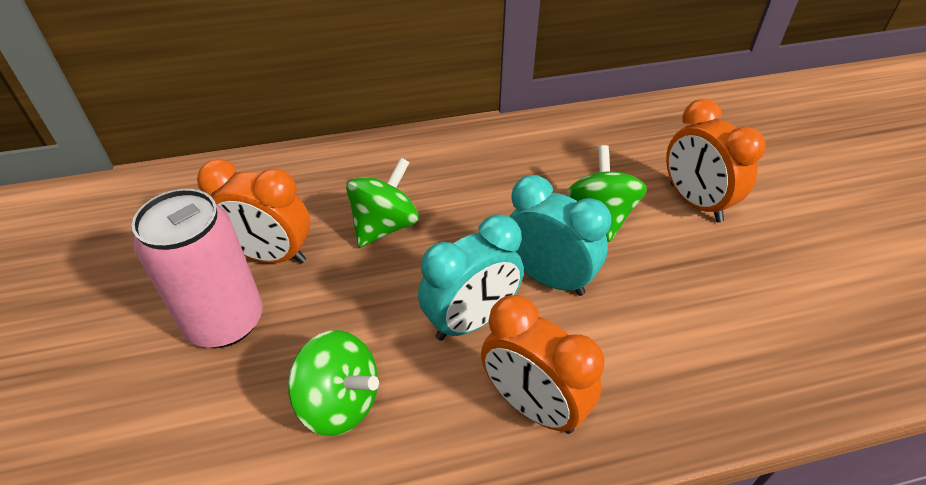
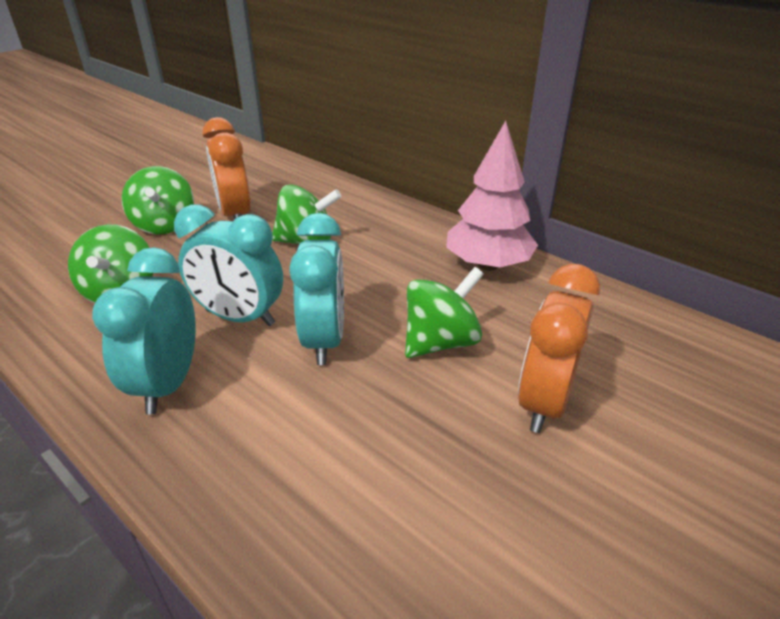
camera: 55 degrees right, 10 degrees down
pink can [132,189,263,348] -> green spinning top [122,166,194,234]
orange clock [481,295,604,434] -> turquoise clock [92,247,196,415]
none -> pink tree [446,121,538,271]

